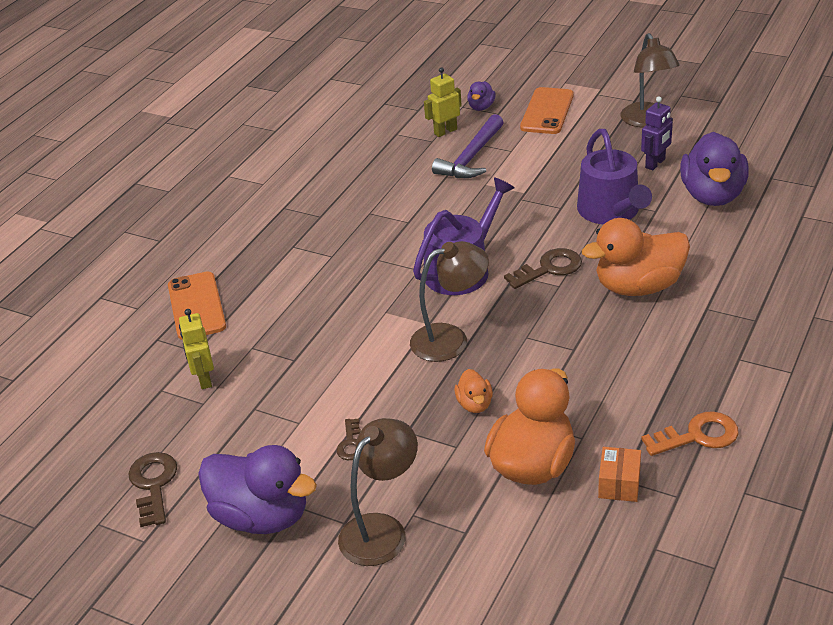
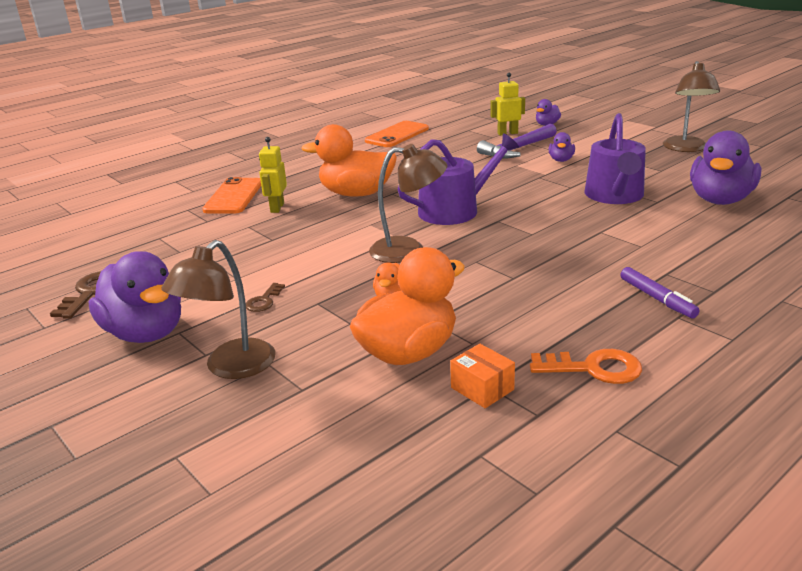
camera: 20 degrees right, 10 degrees down
yellow robot [179,309,214,389] -> yellow robot moved to [259,137,287,213]
brown lamp [338,418,418,566] -> brown lamp turned 150 degrees clockwise [161,240,275,379]
brown key [504,248,582,289] -> none
orange phone [520,87,574,134] -> orange phone moved to [365,121,429,147]
orange duck [582,218,690,296] -> orange duck moved to [301,124,397,197]
orange box [598,447,641,502] -> orange box turned 75 degrees counterclockwise [450,344,515,408]
purple robot [641,96,673,170] -> none
none -> purple duck [549,132,575,162]
none -> purple marker [620,267,700,318]

